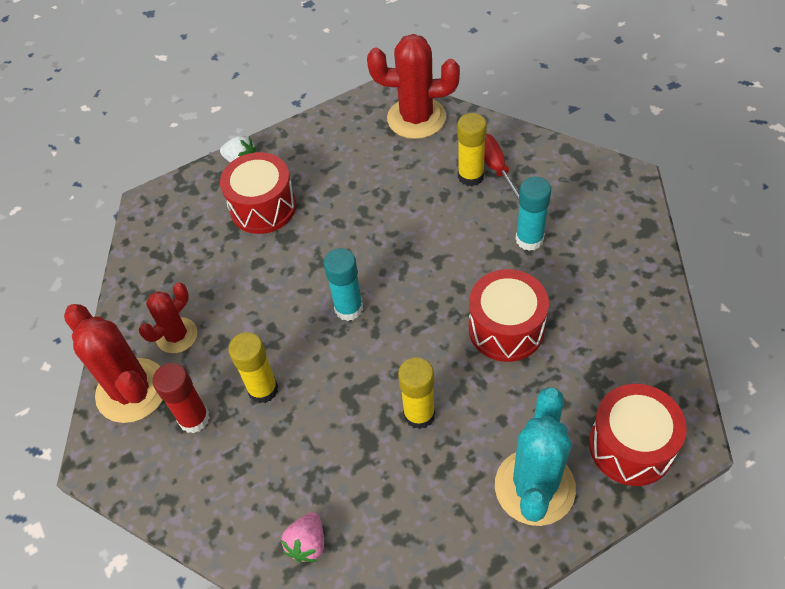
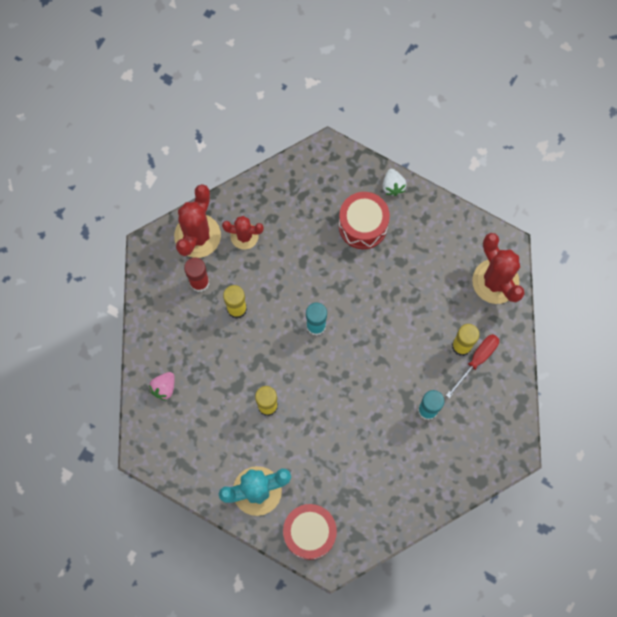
camera: 55 degrees right, 20 degrees up
pink strawberry [281,512,324,563] -> pink strawberry turned 45 degrees counterclockwise [149,372,175,401]
red drum [469,269,549,362] -> none

